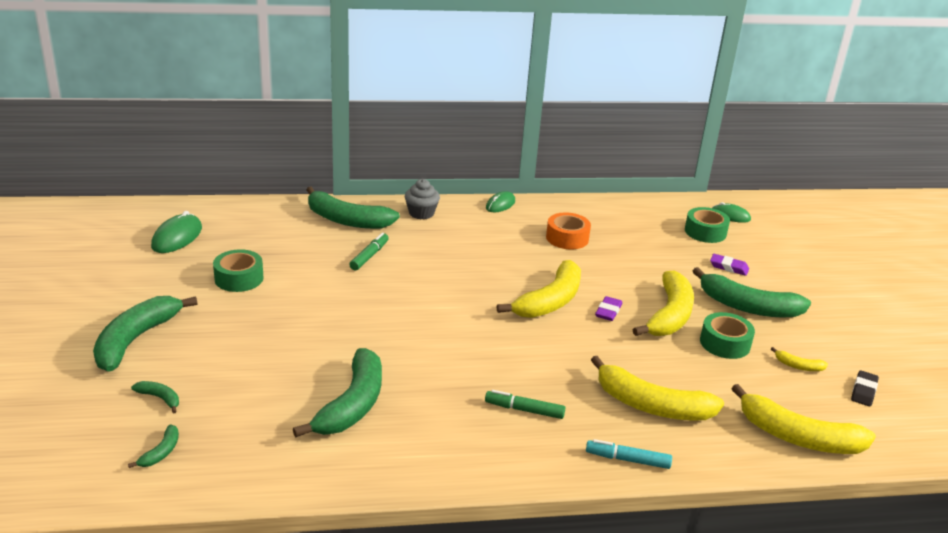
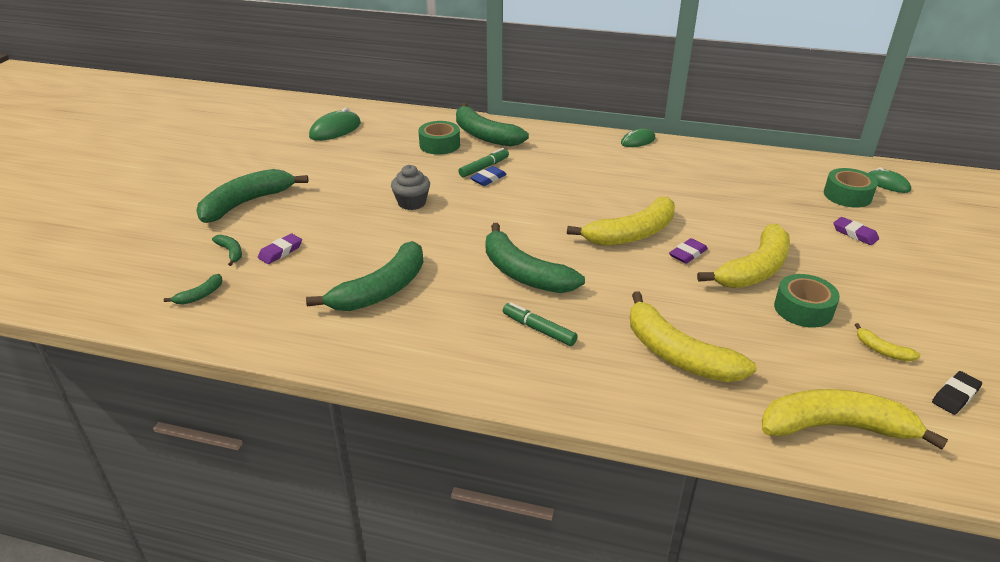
camera: 25 degrees right, 5 degrees up
green tape [213,249,264,292] -> green tape moved to [419,121,460,155]
grey cupcake [405,179,440,220] -> grey cupcake moved to [391,165,430,210]
orange tape [546,213,591,249] -> none
turquoise marker [586,439,672,469] -> none
green banana [693,267,811,317] -> green banana moved to [486,223,585,293]
yellow banana [731,384,876,454] -> yellow banana turned 135 degrees clockwise [762,389,948,449]
none -> purple eraser [258,233,302,264]
none -> blue eraser [470,166,507,186]

